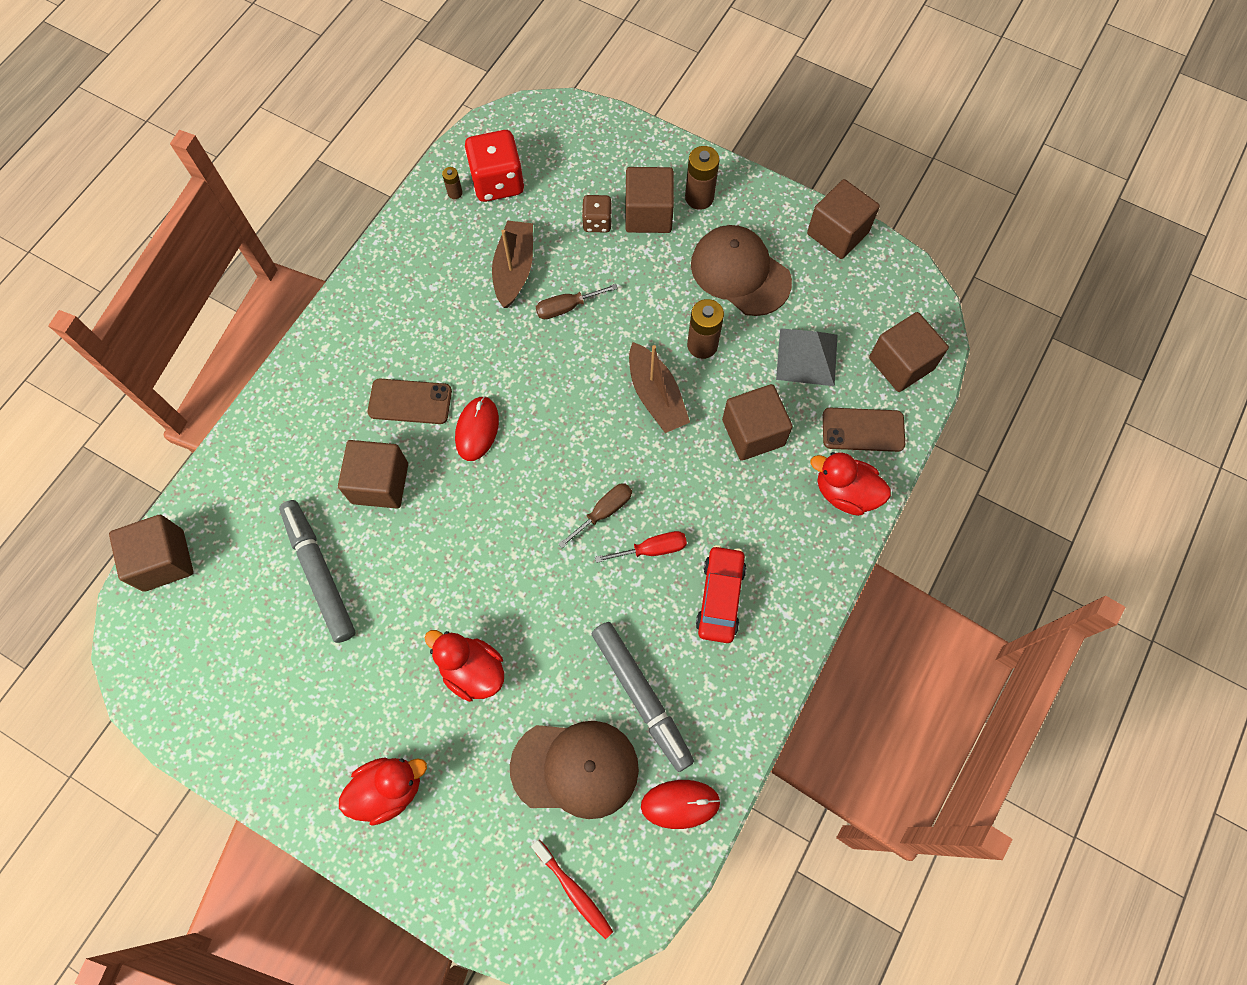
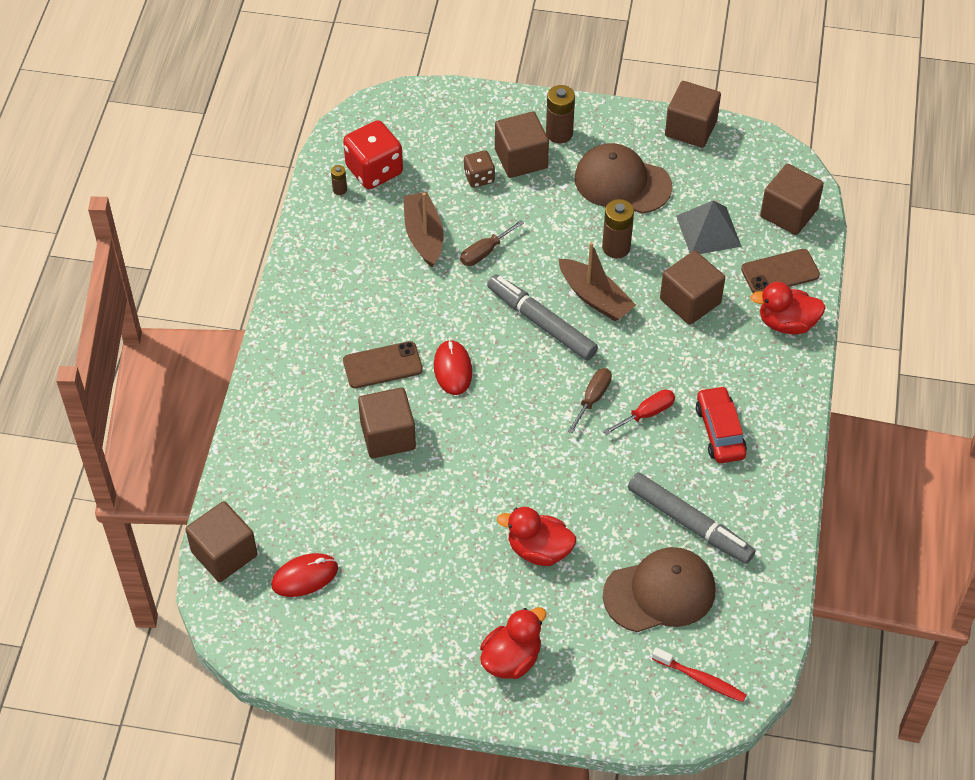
camera: 20 degrees left, 15 degrees down
grey marker [279,500,355,643] -> grey marker moved to [487,274,598,361]
red mouse [641,780,721,829] -> red mouse moved to [271,553,338,597]

